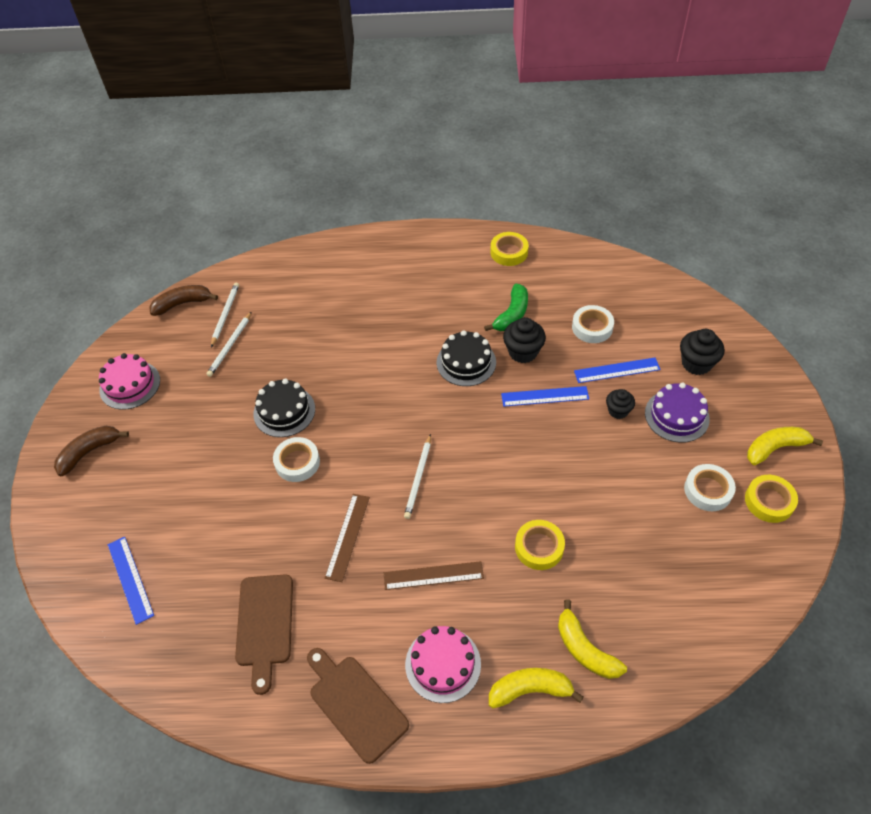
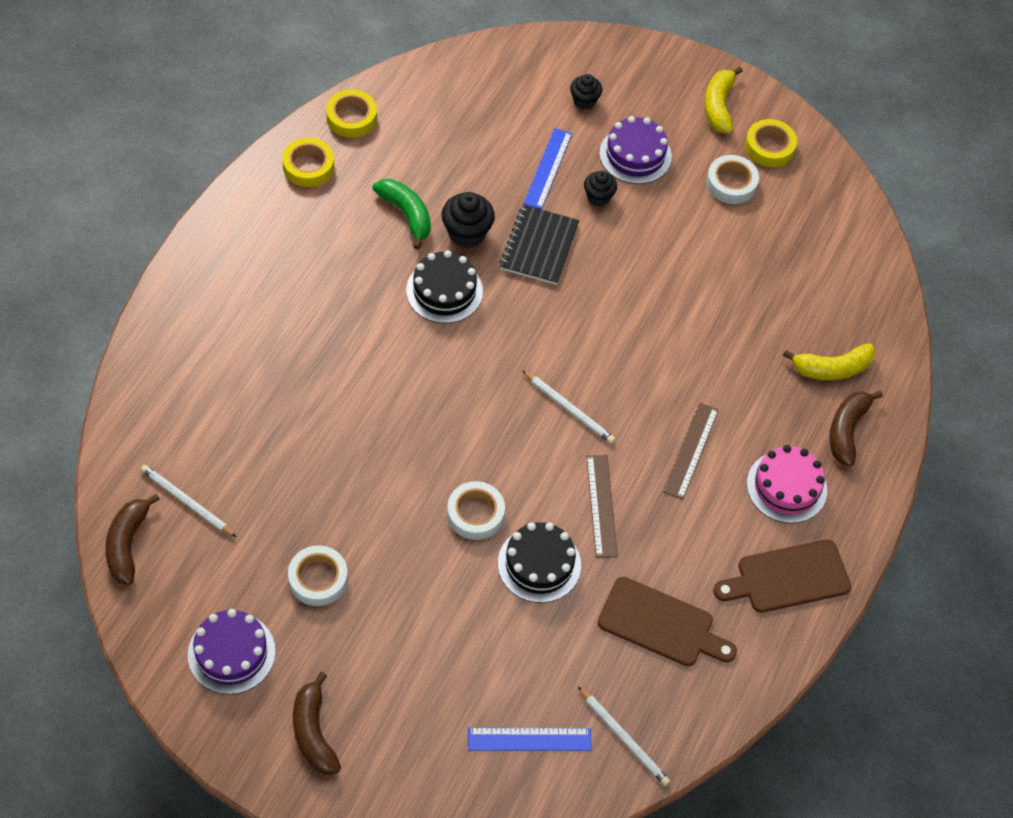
camera: 70 degrees left, 5 degrees up
pink cake [99,353,160,410] -> purple cake [188,609,275,694]
white pencil [206,312,251,377] -> white pencil moved to [578,687,670,786]
black cake [253,378,315,437] -> black cake moved to [498,522,581,603]
brown ruler [325,494,370,582] -> brown ruler turned 45 degrees clockwise [586,455,618,558]
yellow banana [489,668,583,708] -> brown banana [829,390,883,467]
blue ruler [501,386,589,407] -> black notebook [500,205,579,285]
yellow tape [515,520,565,570] -> yellow tape moved to [326,89,377,138]
white tape [572,305,614,343] -> white tape moved to [288,545,348,606]
black cupcake [680,329,724,375] -> black cupcake [570,74,602,110], size x0.64

